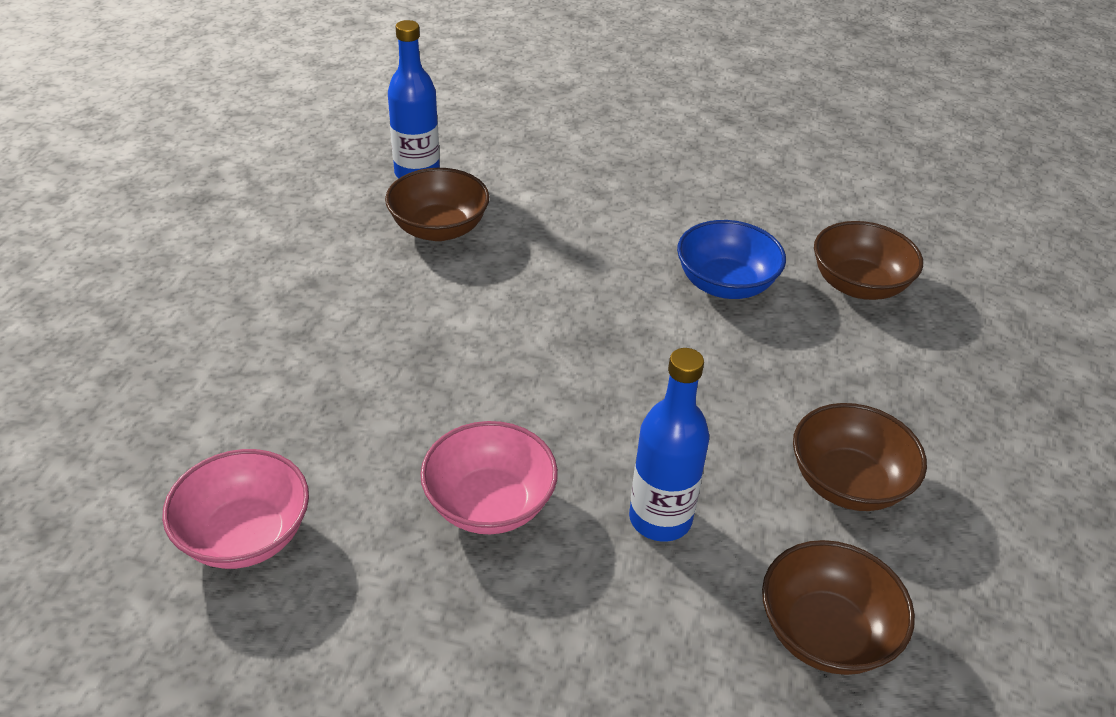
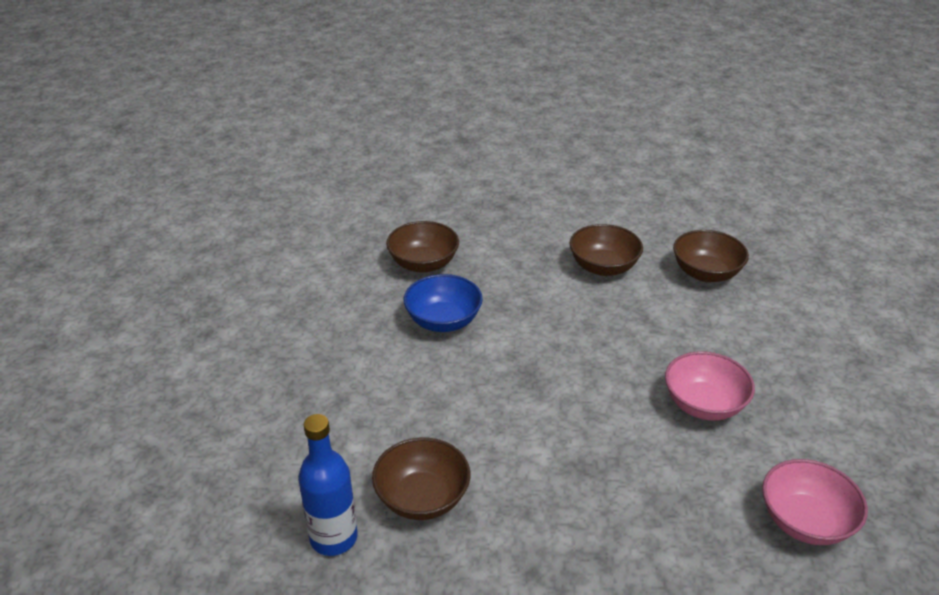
camera: 100 degrees left, 5 degrees down
blue bottle [629,348,709,542] -> none

